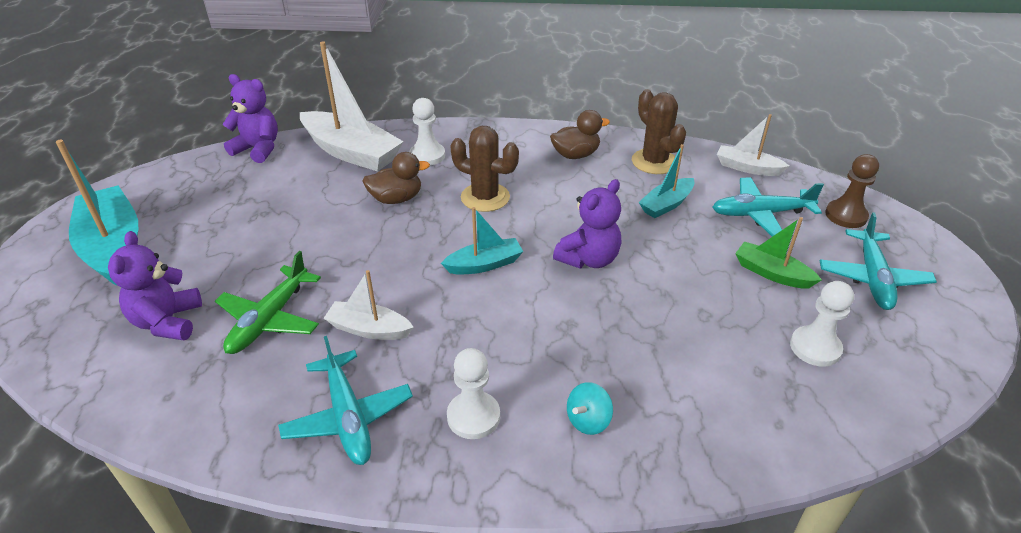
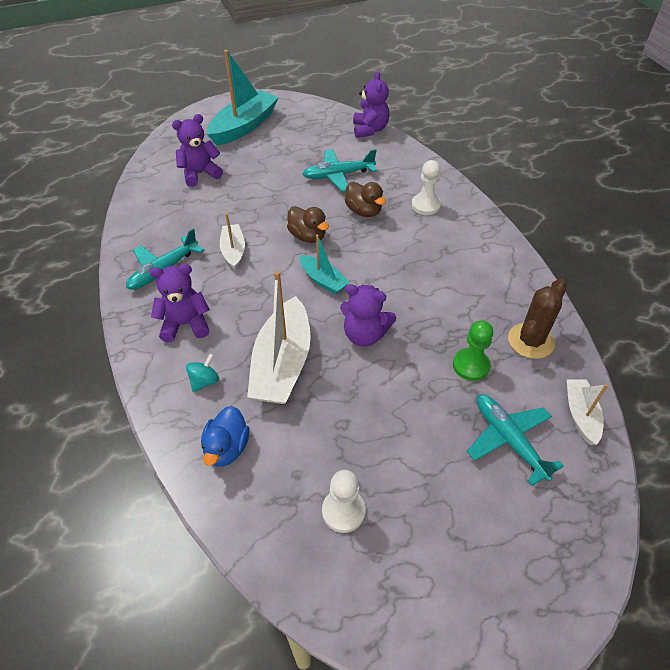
camera: 65 degrees right, 10 degrees up
green plane [215,251,321,354] -> none
white boat [300,41,404,171] -> white boat moved to [247,271,311,404]
white pawn [447,348,500,439] -> purple teddy bear [150,264,210,342]
brown cactus [450,126,519,212] -> none
brown duck [550,110,610,159] -> brown duck moved to [287,206,329,243]
turquoise spinning top [567,382,613,435] -> turquoise spinning top turned 105 degrees clockwise [186,354,219,392]
turquoise boat [639,144,695,218] -> green pawn [453,320,493,381]
green boat [735,217,822,289] -> none
turquoise plane [820,212,937,310] -> turquoise plane moved to [303,149,377,192]
brown pawn [825,154,879,228] -> none
none -> blue duck [201,406,250,466]

